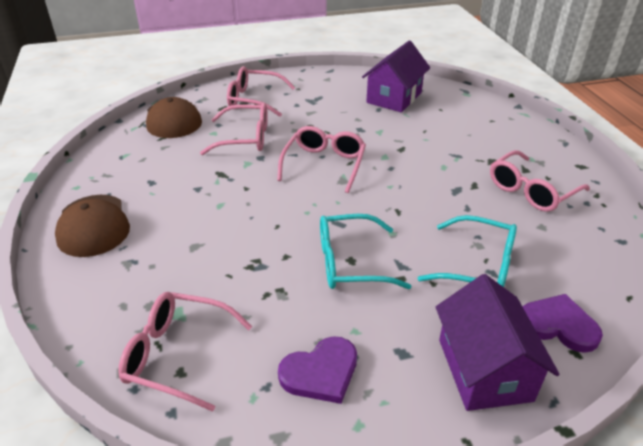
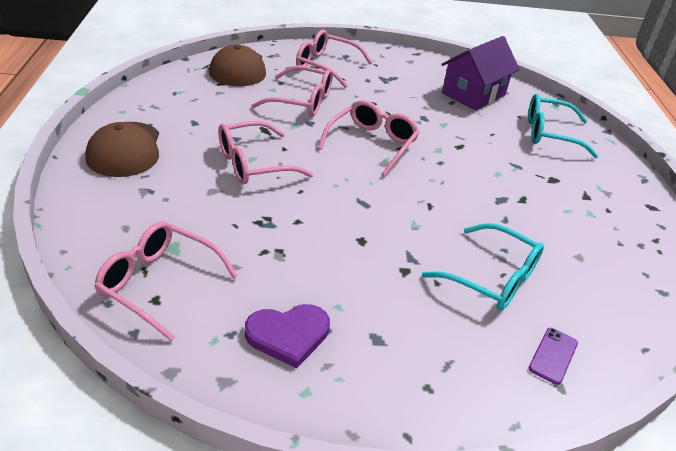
camera: 10 degrees right, 0 degrees up
turquoise glasses [320,214,411,289] -> turquoise glasses moved to [528,94,598,158]
purple house [436,274,560,411] -> none
pink glasses [490,150,590,212] -> pink glasses moved to [218,121,314,184]
purple heart [523,294,603,353] -> purple phone [529,328,578,385]

